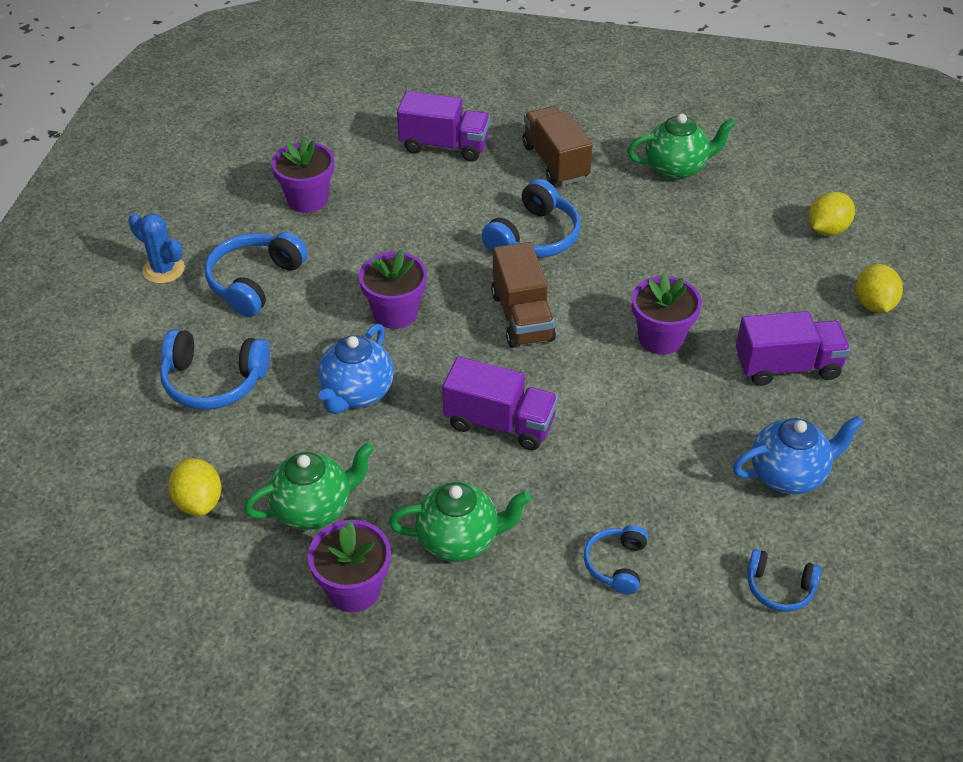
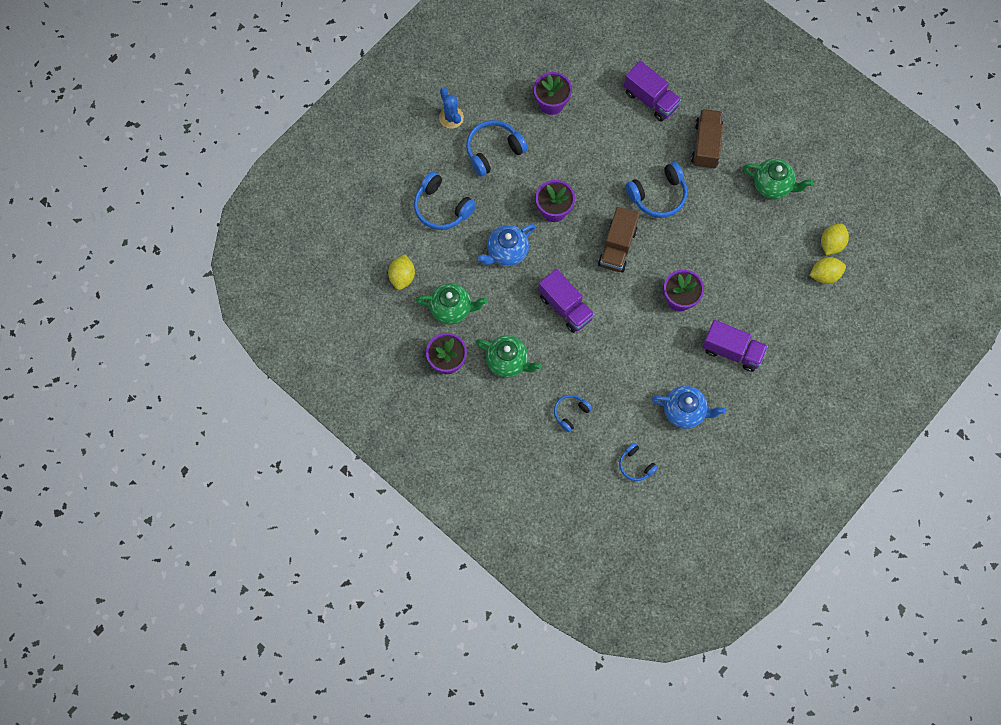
camera: 30 degrees right, 25 degrees up
yellow lemon [856,264,903,313] -> yellow lemon moved to [821,223,849,255]

